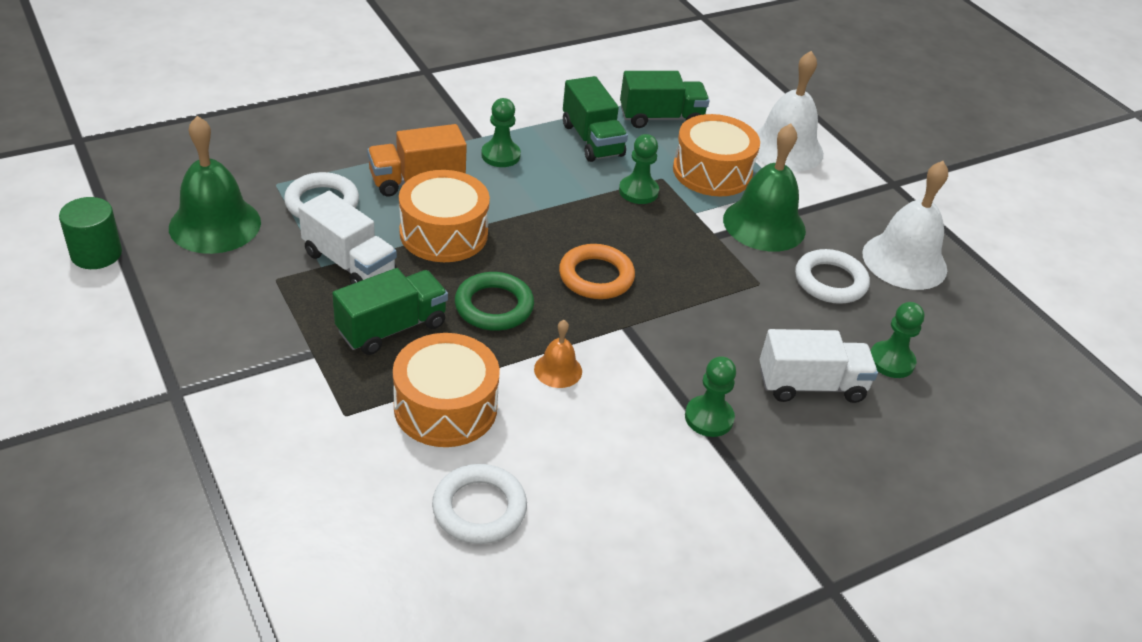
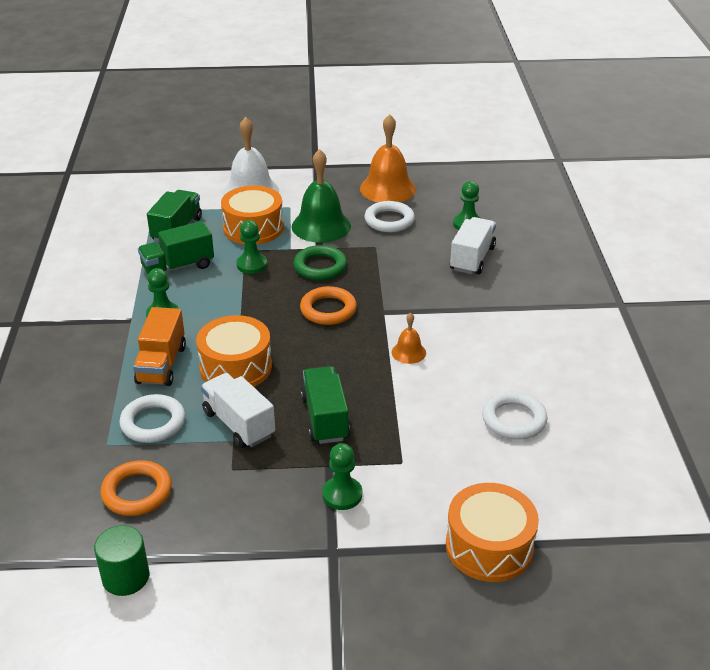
camera: 60 degrees left, 5 degrees down
green bell [169,116,261,254] -> orange ring [101,460,172,516]
white truck [298,191,397,284] -> white truck turned 105 degrees counterclockwise [201,373,275,448]
orange drum [393,333,500,447] -> orange drum moved to [446,483,539,582]
green ring [455,272,534,331] -> green ring moved to [294,245,347,280]
green truck [563,76,628,162] -> green truck turned 150 degrees clockwise [138,221,214,274]
green pawn [685,356,736,437] -> green pawn moved to [322,443,362,510]
white bell [862,161,948,290] -> orange bell [360,114,416,202]

